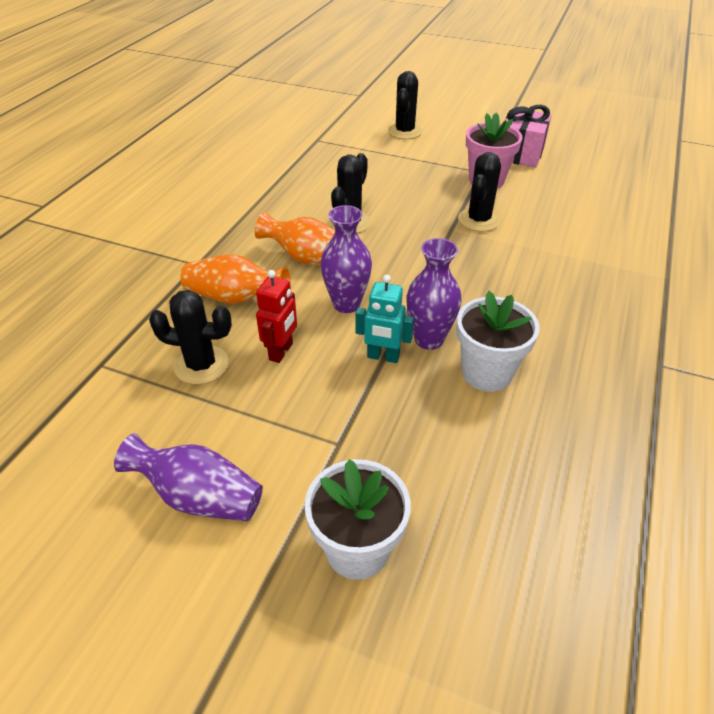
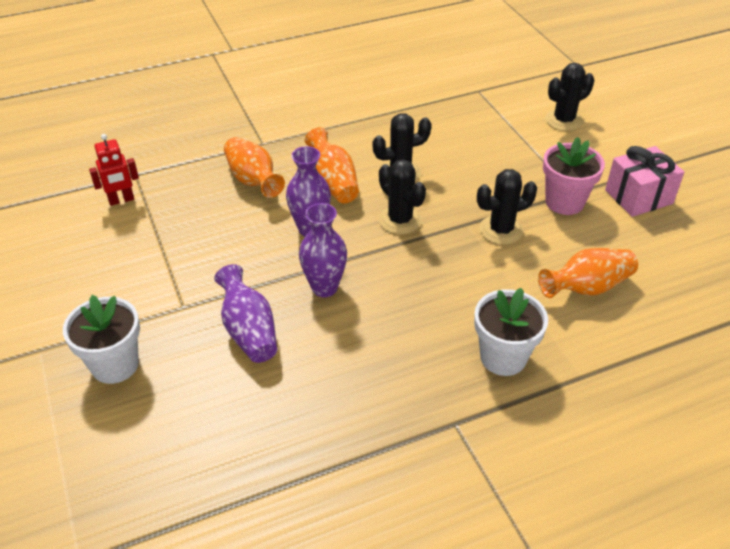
camera: 45 degrees right, 0 degrees up
purple vase [114,433,263,521] -> purple vase moved to [214,264,277,363]
black cactus [149,290,232,385] -> black cactus moved to [379,159,426,234]
red robot [256,270,297,363] -> red robot moved to [89,134,139,206]
turquoise robot [356,275,414,363] -> none
white flower pot [456,291,540,392] -> white flower pot moved to [474,288,548,376]
none -> orange vase [538,248,638,298]

